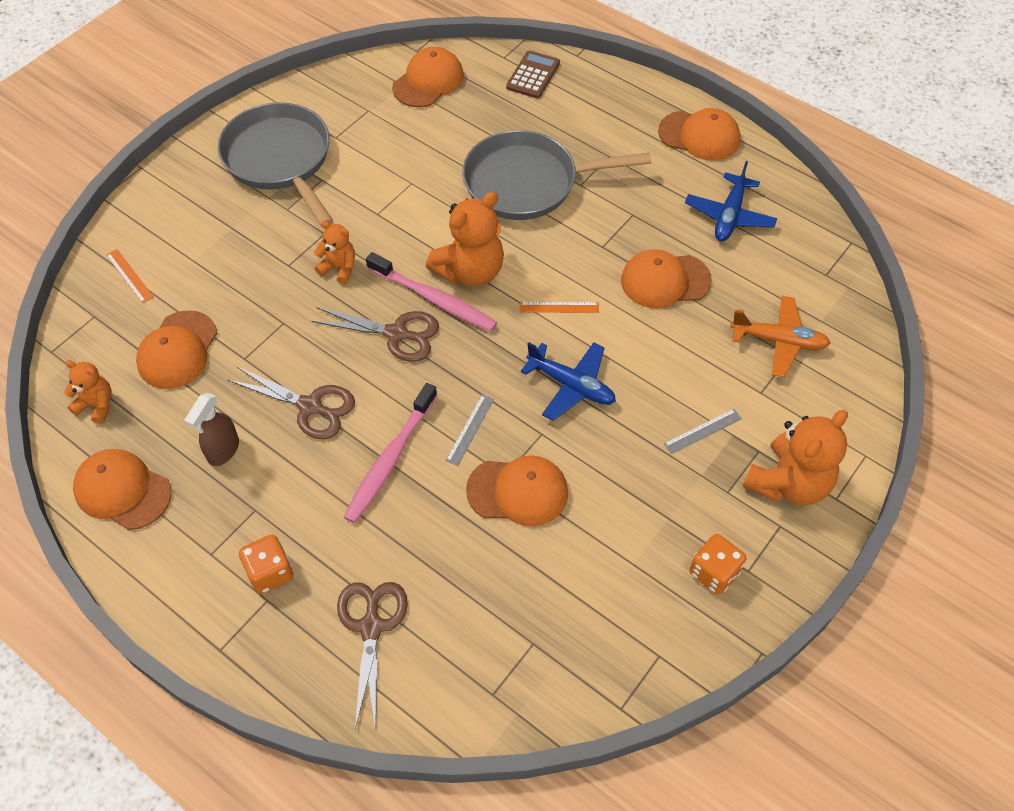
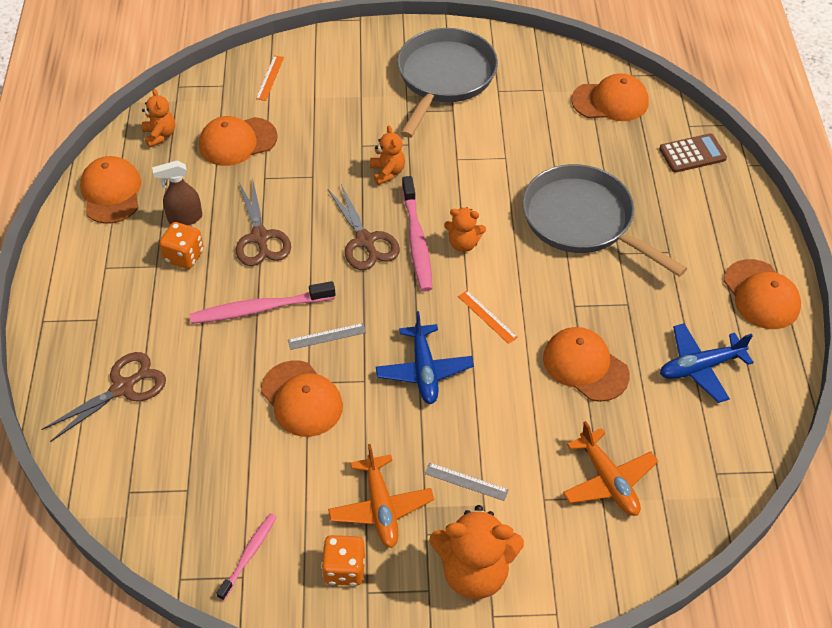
camera: 50 degrees right, 5 degrees down
orange dice [239,535,293,594] -> orange dice moved to [159,222,204,269]
orange teddy bear [426,191,504,286] -> orange teddy bear [444,207,486,252], size x0.55
none -> pink toothbrush [216,514,276,601]
none -> orange plane [328,444,434,548]

